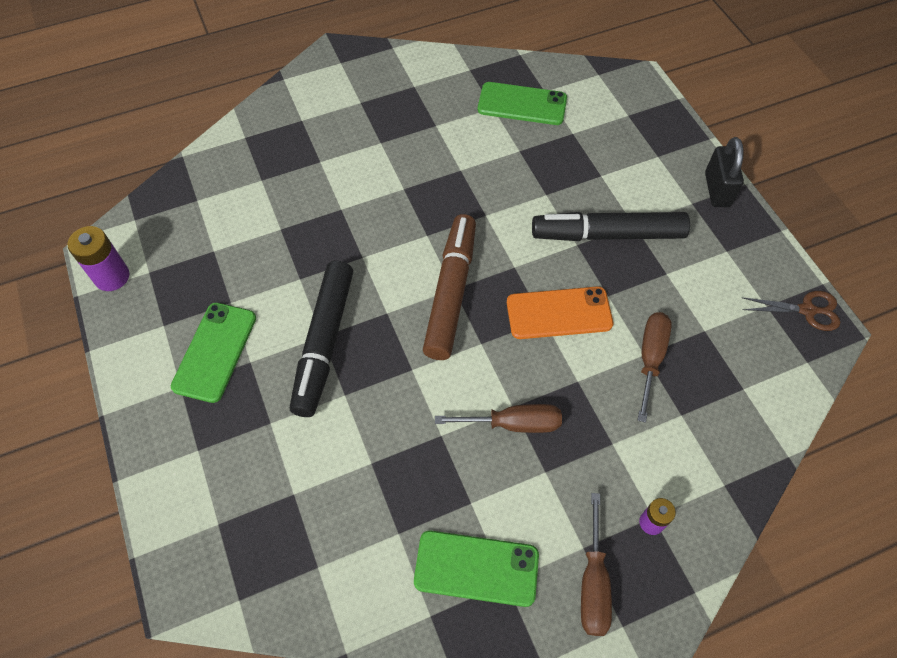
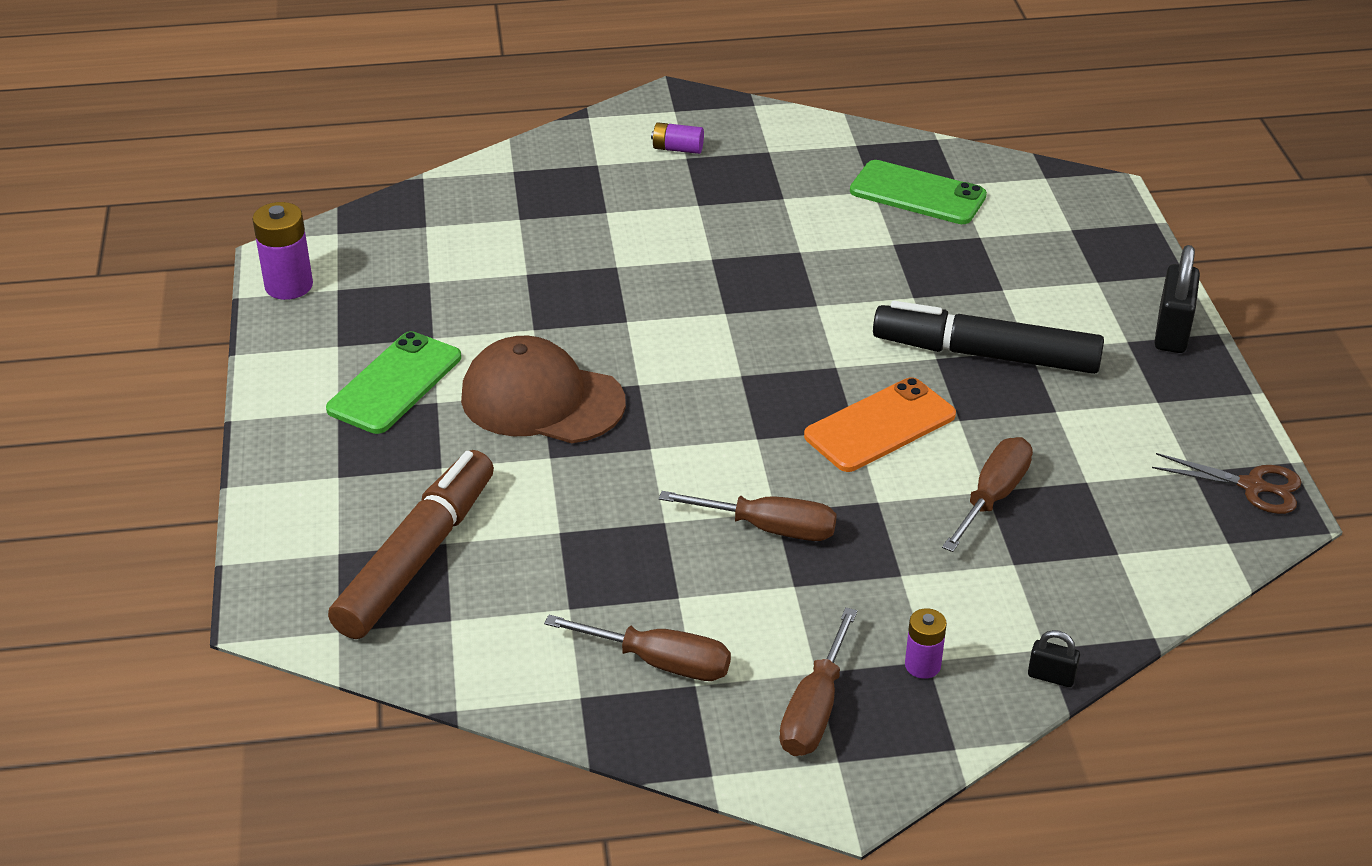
camera: 15 degrees right, 20 degrees down
black marker [290,261,353,417] -> brown cap [461,336,626,443]
green phone [414,530,539,607] -> brown screwdriver [544,615,731,681]
brown marker [423,214,476,360] -> brown marker moved to [328,450,494,639]
orange phone [507,286,613,339] -> orange phone turned 45 degrees counterclockwise [804,377,956,472]
none -> purple battery [651,122,704,154]
none -> black padlock [1028,630,1080,687]

